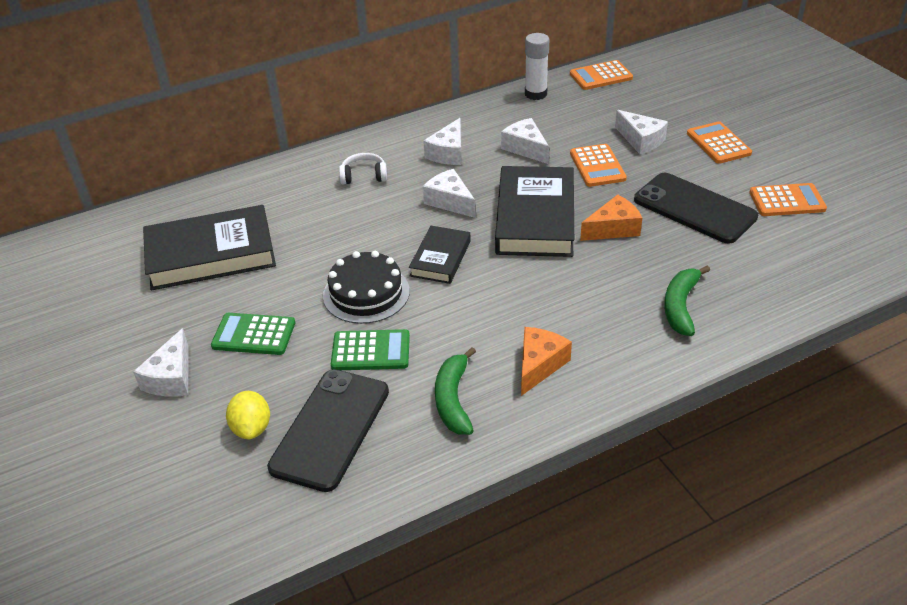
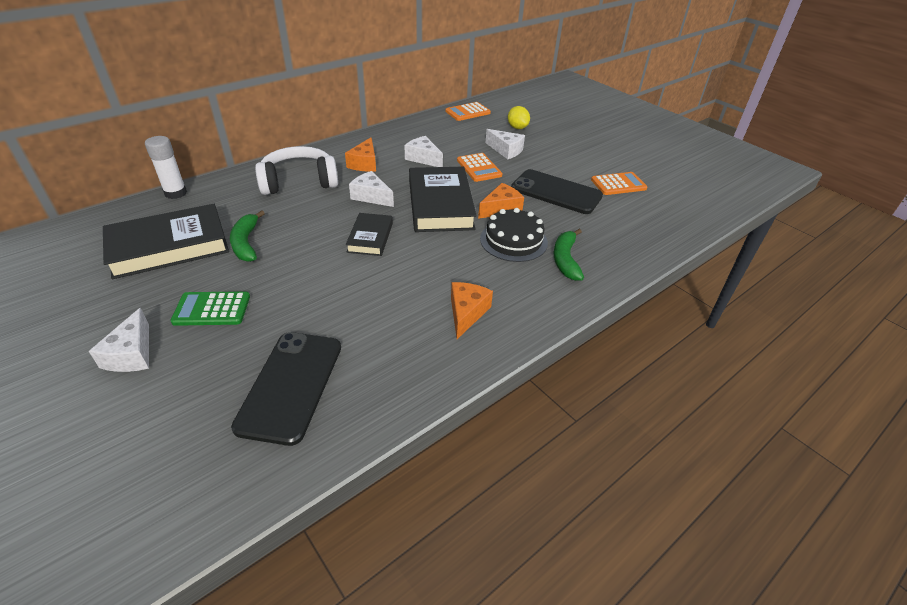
camera: 15 degrees left, 0 degrees up
yellow lemon [226,391,270,439] -> yellow lemon moved to [508,106,530,129]
black cake [323,251,410,324] -> black cake moved to [480,208,548,262]
green calculator [331,329,410,370] -> none
white headphones [339,153,387,184] -> white headphones [255,146,338,195], size x2.00
white cheese [423,118,461,165] -> orange cheese [345,137,376,172]
green banana [435,347,476,435] -> green banana moved to [230,210,265,262]
white glue stick [525,33,549,100] -> white glue stick moved to [145,136,187,199]
orange calculator [687,121,752,164] -> none

